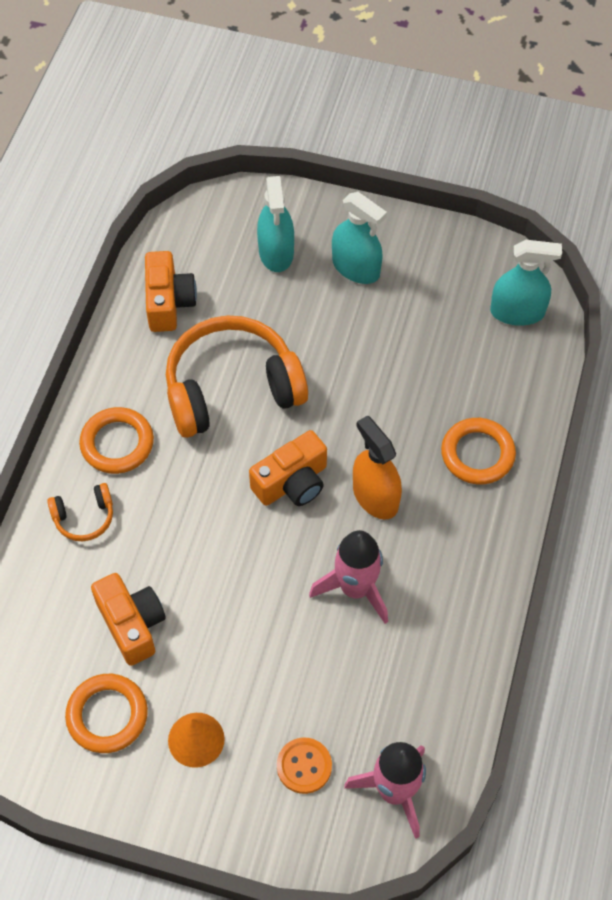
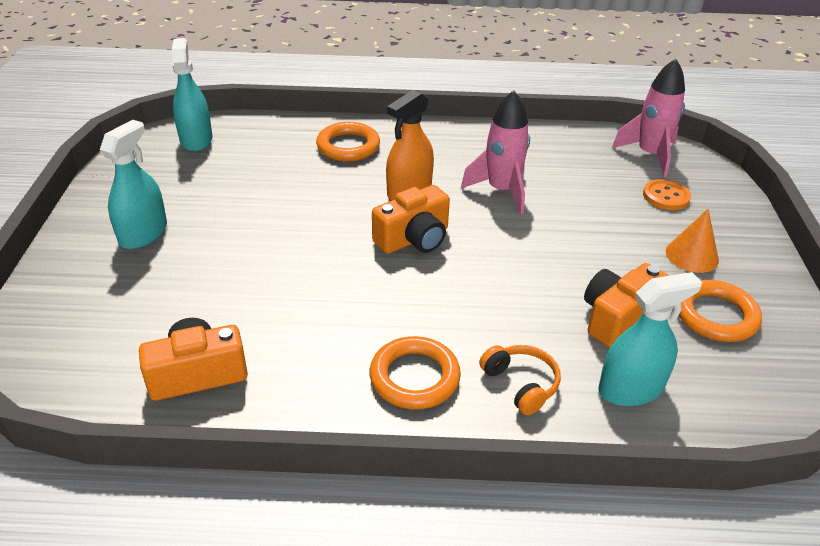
camera: 105 degrees left, 20 degrees down
orange headphones [166,316,308,438] -> none
orange camera [249,430,327,506] -> orange camera turned 105 degrees clockwise [372,185,450,254]
turquoise spray bottle [257,176,294,272] -> turquoise spray bottle moved to [598,272,702,406]

